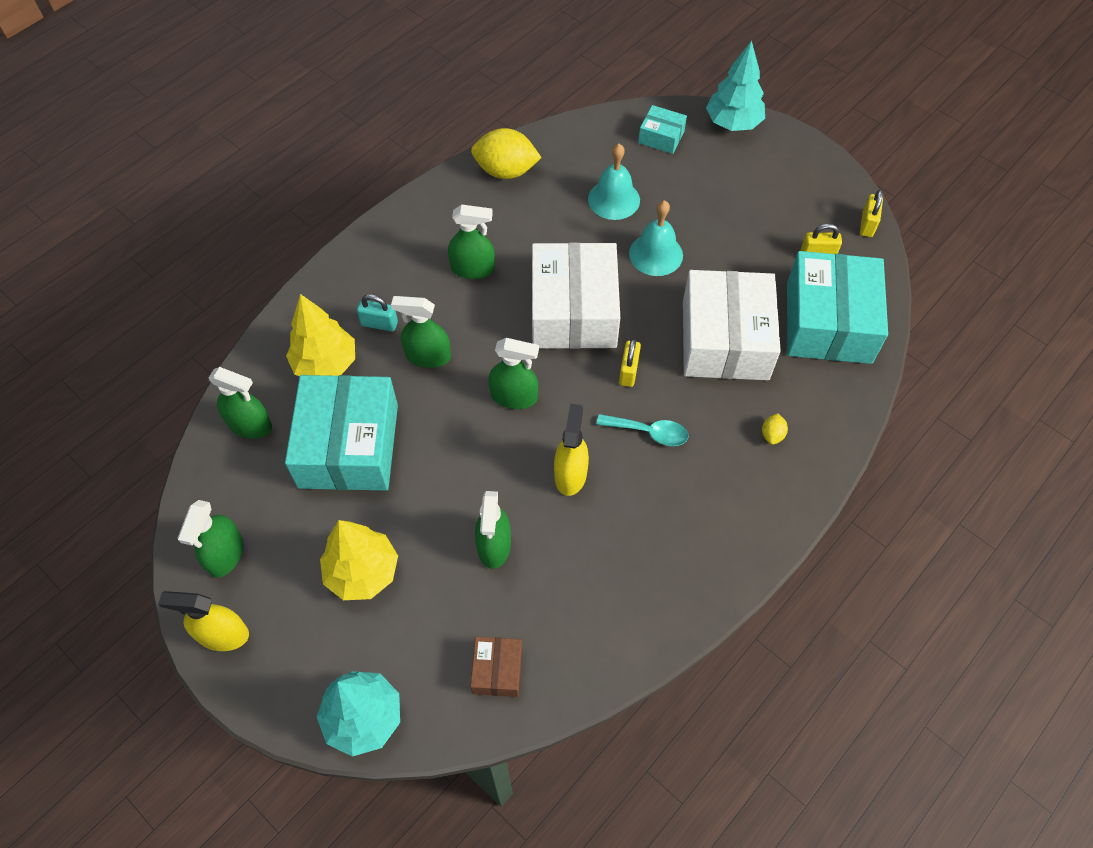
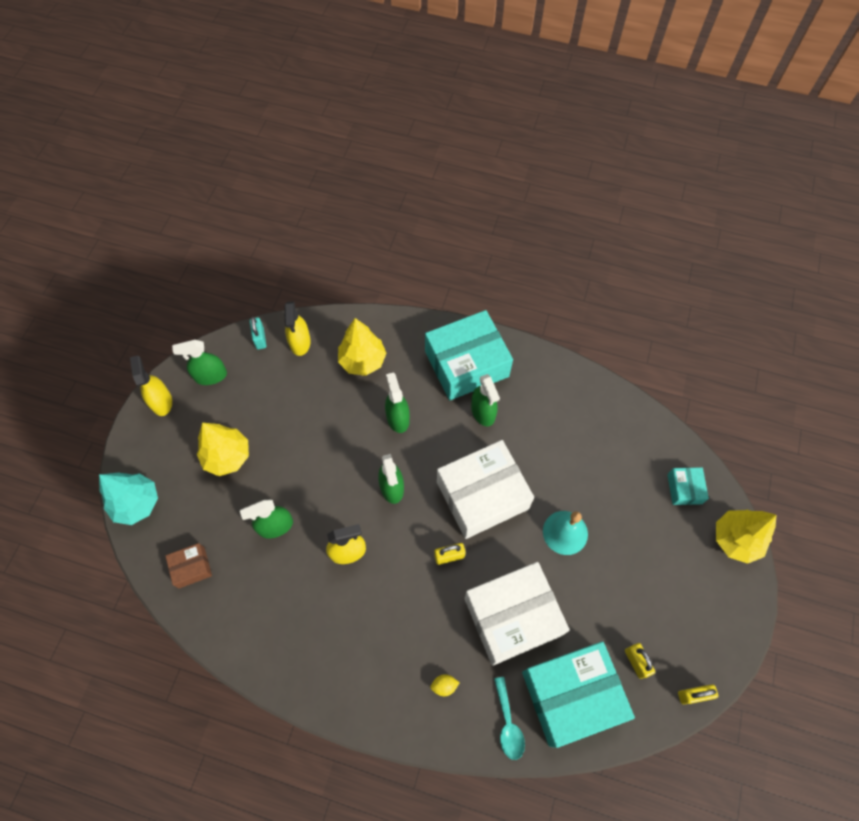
camera: 65 degrees right, 5 degrees up
green spray bottle [209,367,272,439] -> yellow spray bottle [284,301,311,356]
turquoise box [285,375,398,491] -> turquoise box moved to [425,310,513,400]
turquoise padlock [357,294,398,332] -> turquoise padlock moved to [250,317,267,350]
yellow lemon [471,128,542,179] -> none
turquoise bell [588,144,640,220] -> none
turquoise spoon [596,414,688,446] -> turquoise spoon moved to [494,677,525,760]
turquoise tree [706,40,765,131] -> yellow tree [716,510,776,564]

